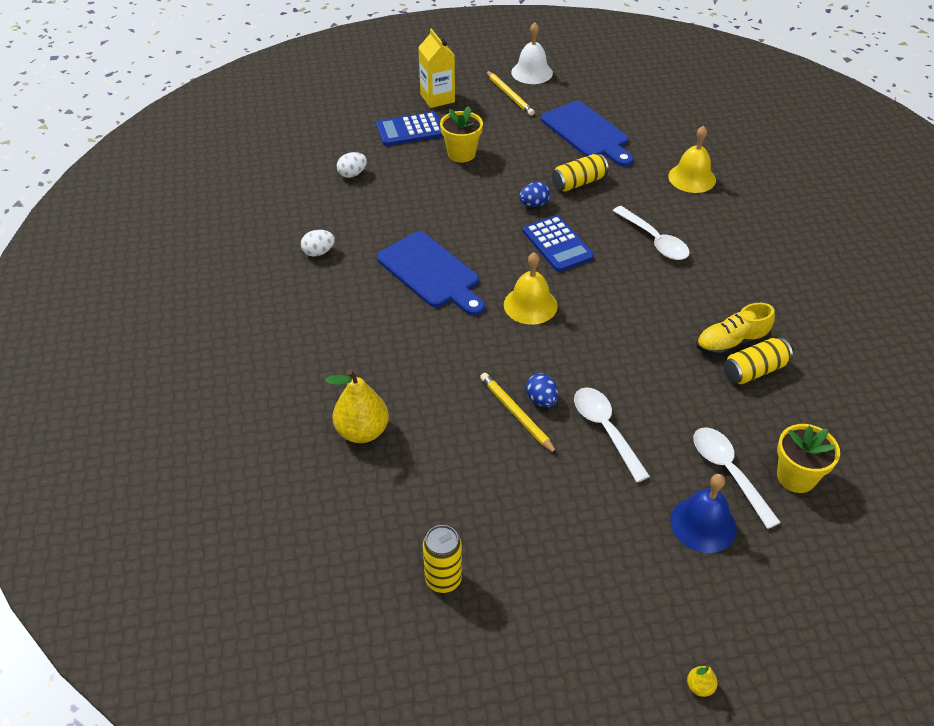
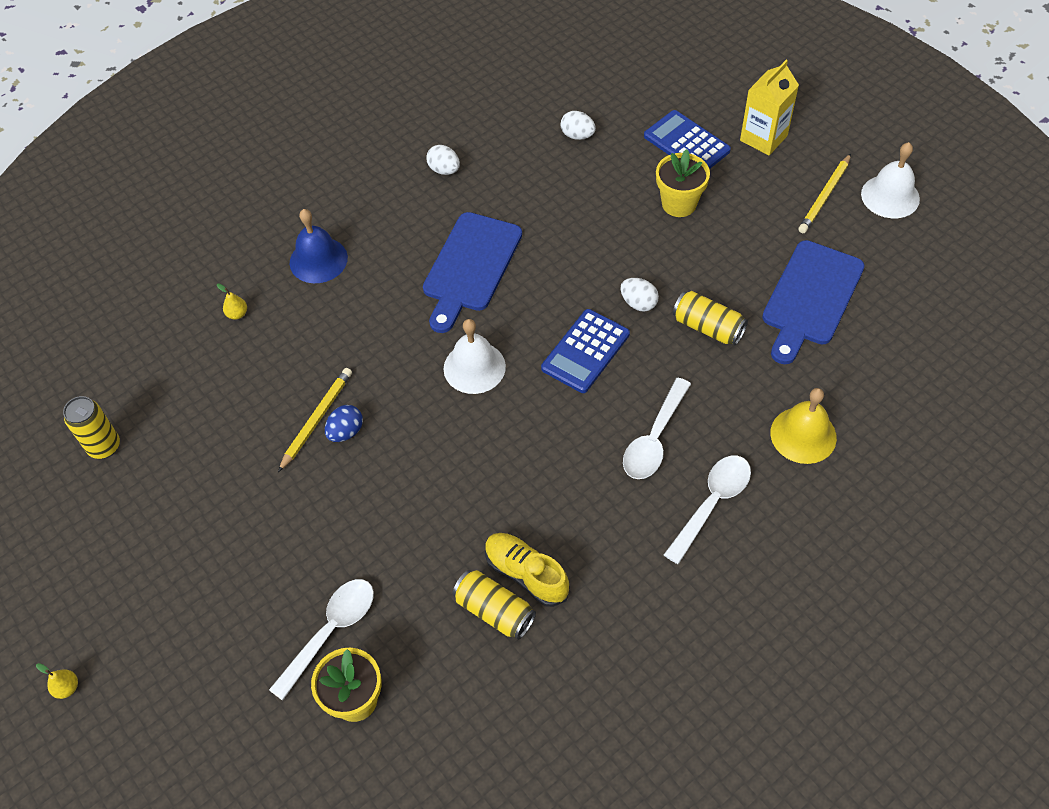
camera: 65 degrees right, 10 degrees up
yellow pear [325,369,389,443] -> yellow pear [217,284,247,320], size x0.44
yellow bell [504,252,558,325] -> white bell [444,319,506,394]
blue egg [519,182,550,207] -> white egg [621,278,659,312]
white spoon [574,387,650,482] -> white spoon moved to [664,456,751,564]
blue bell [670,474,737,553] -> blue bell moved to [290,209,348,283]

